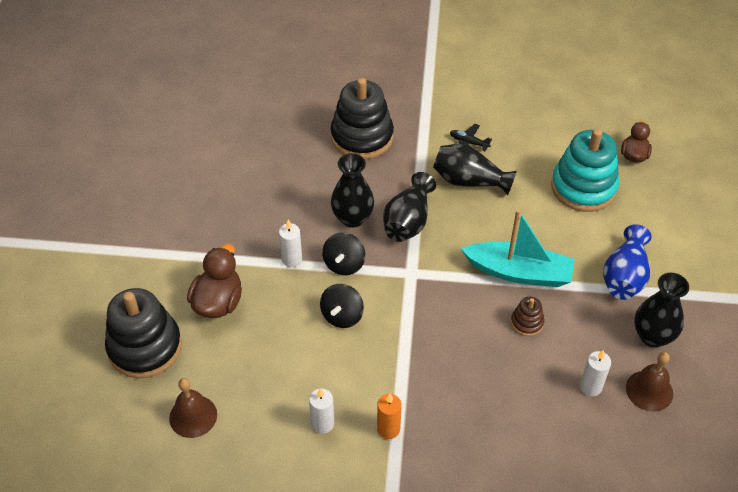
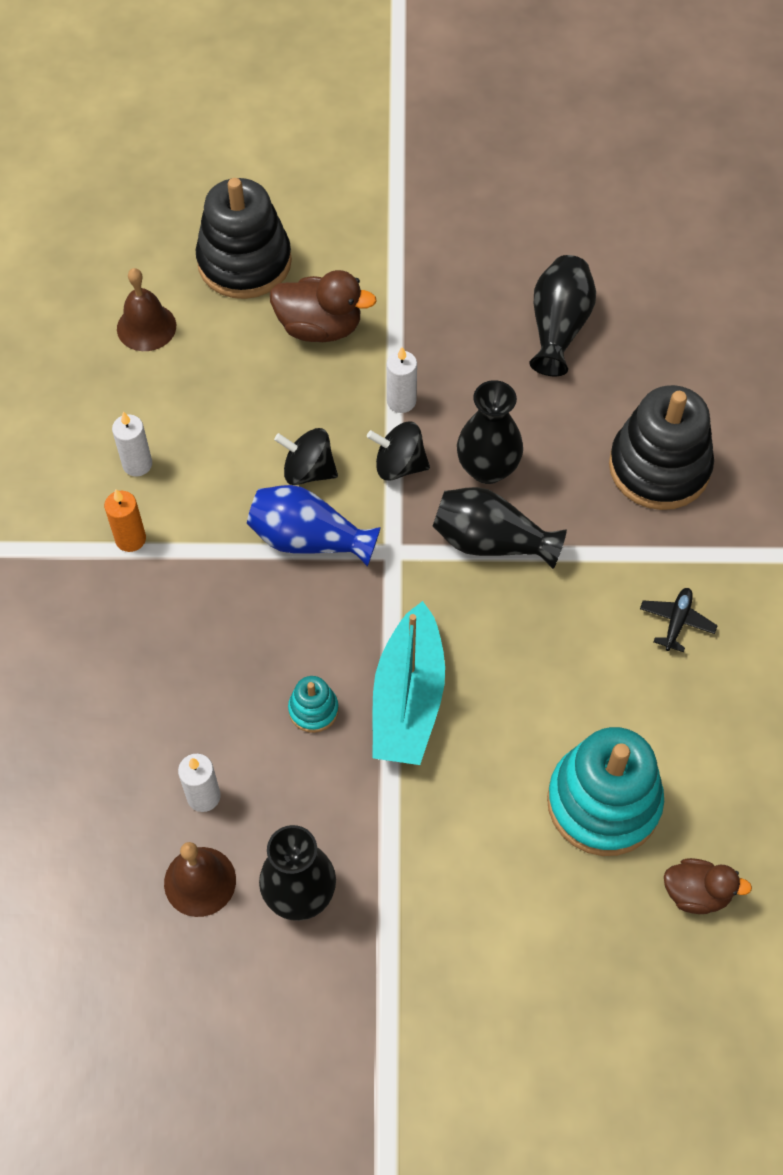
camera: 85 degrees right, 10 degrees up
black vase [433,144,517,195] -> black vase moved to [529,255,596,376]
brown stacking toy [511,297,544,336] -> turquoise stacking toy [288,676,339,733]
blue vase [603,224,651,300] -> blue vase moved to [247,485,381,567]

